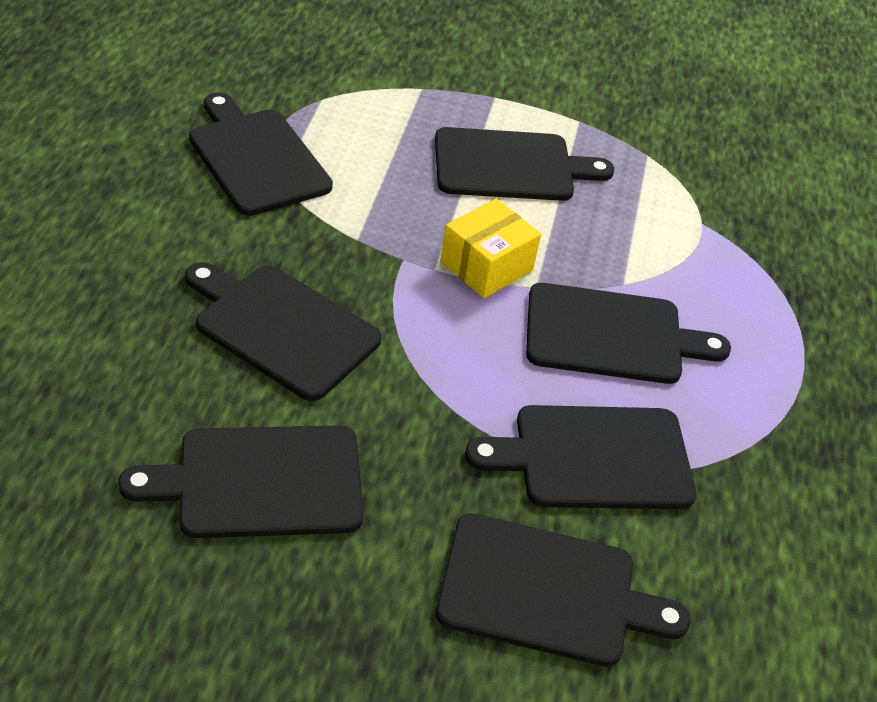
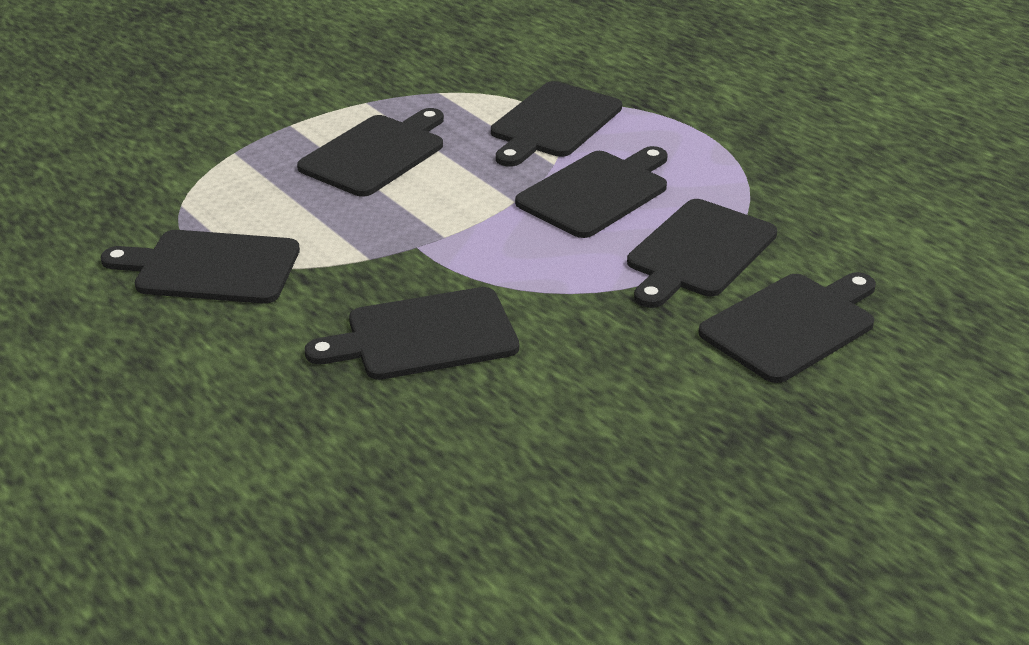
camera: 45 degrees left, 10 degrees down
black cutting board [118,425,364,538] -> black cutting board moved to [491,81,622,167]
yellow box [440,199,541,298] -> none

